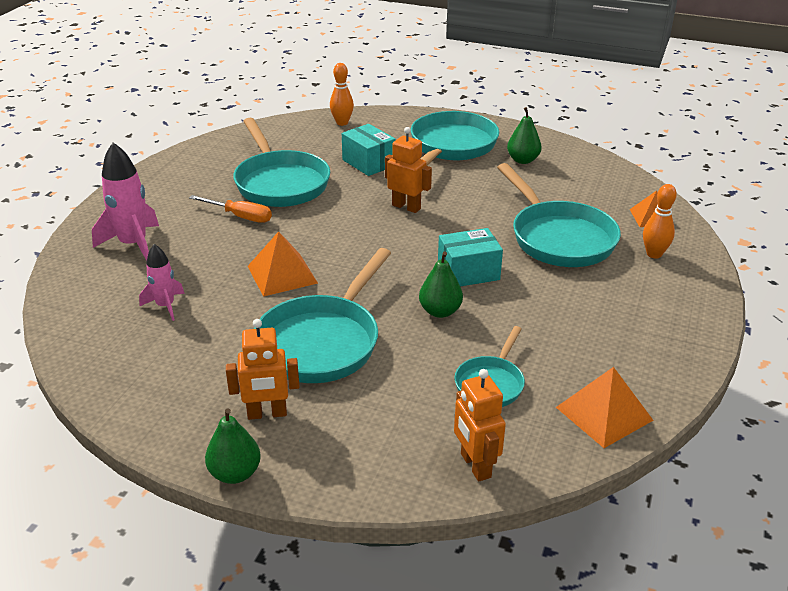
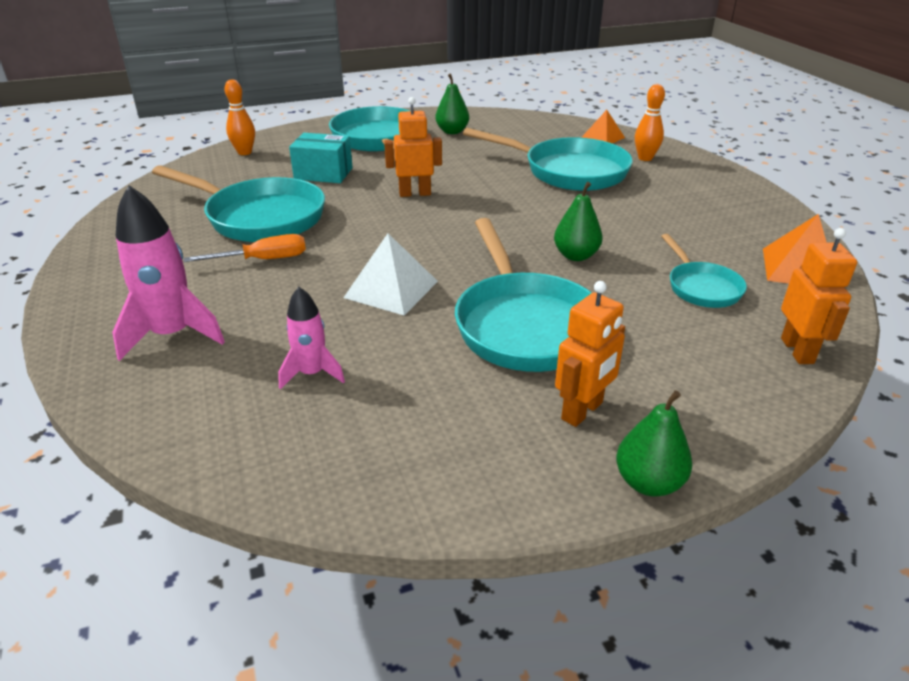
camera: 40 degrees left, 0 degrees up
orange pyramid [248,231,318,297] -> white pyramid [343,234,438,315]
turquoise box [438,228,503,287] -> none
orange robot [454,369,506,482] -> orange robot turned 120 degrees counterclockwise [781,228,857,364]

